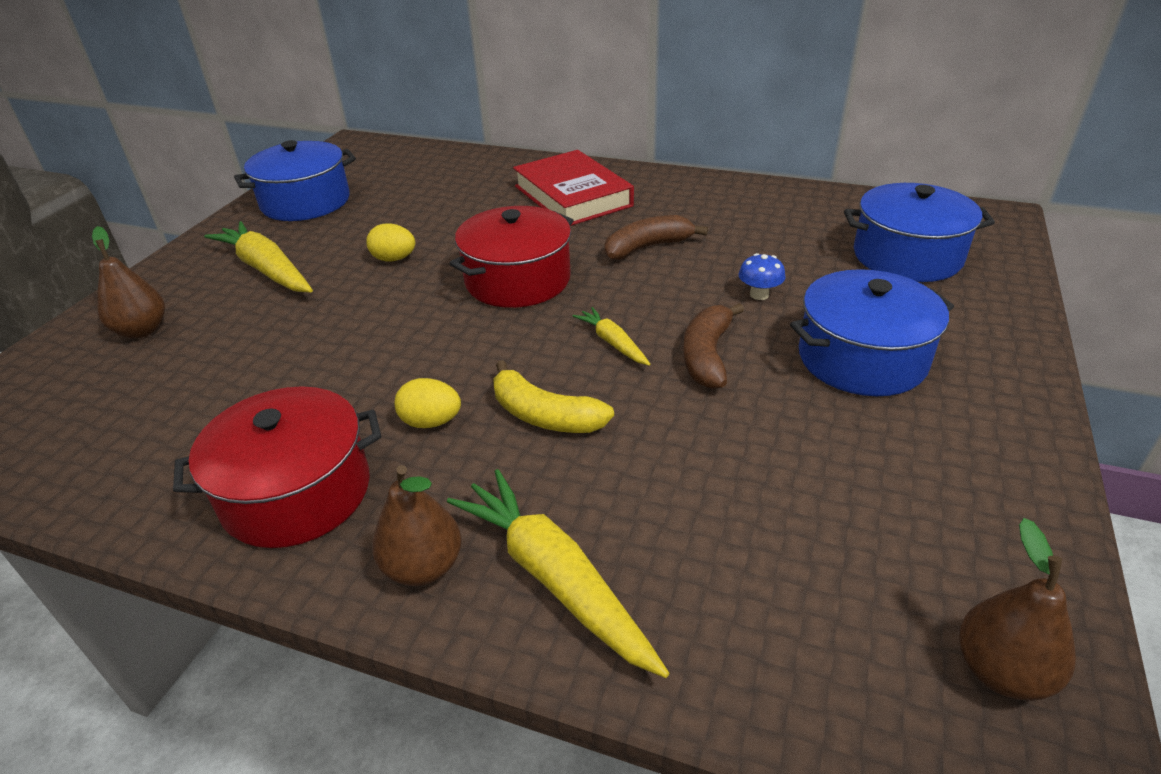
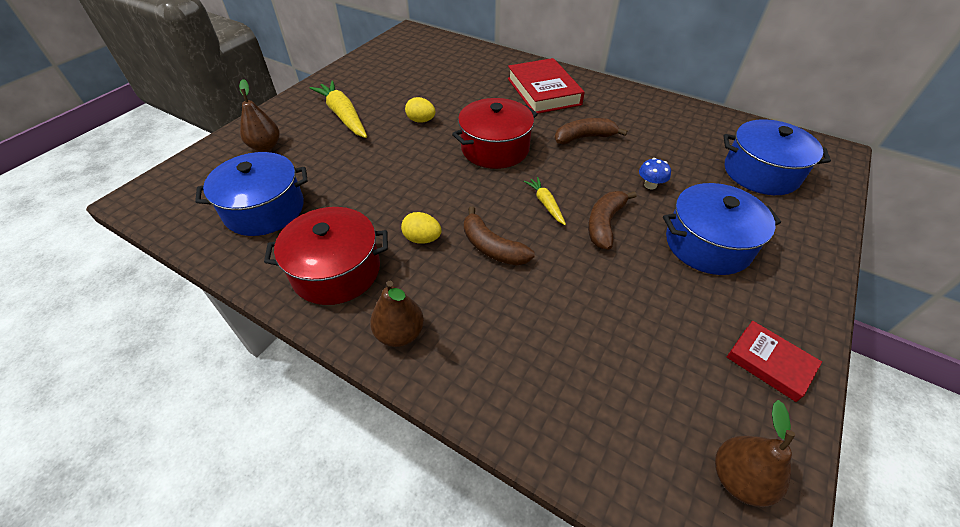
camera: 10 degrees right, 10 degrees up
blue pot [234,140,356,221] -> blue pot moved to [195,152,308,236]
yellow carrot [447,469,669,678] -> none
yellow banana [493,360,614,433] -> brown banana [464,206,535,266]
none -> red book [727,321,822,402]

